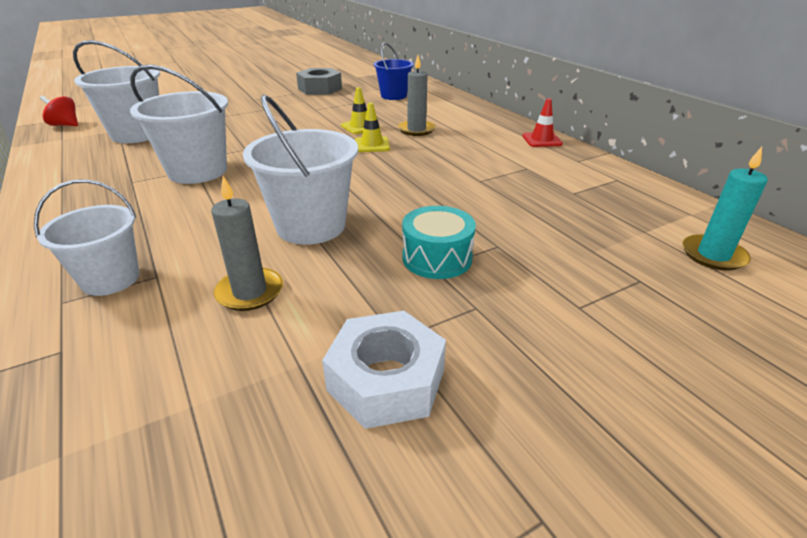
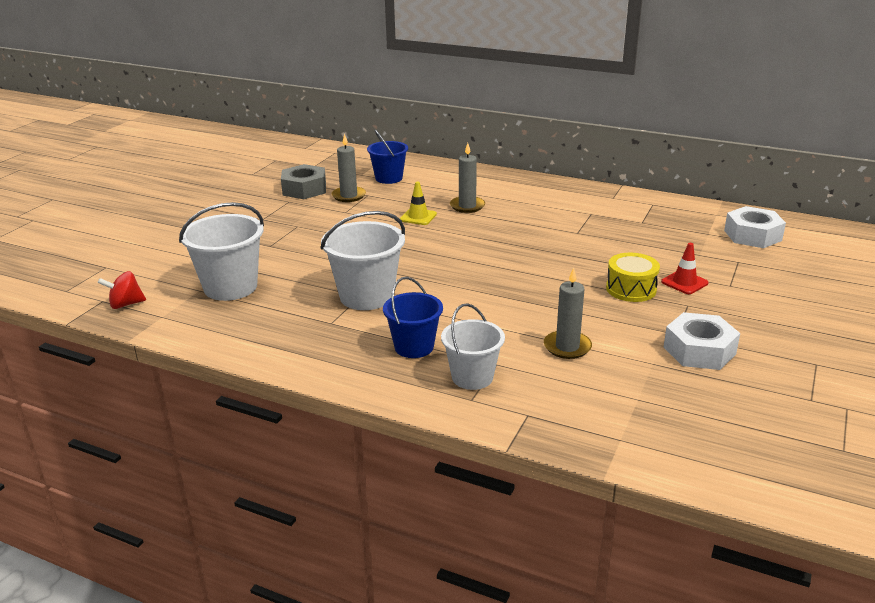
camera: 35 degrees left, 5 degrees down
white bucket [243,94,358,245] -> none
yellow traffic cone [355,103,390,152] -> none
turquoise drum [402,206,476,279] -> yellow drum [606,253,660,302]
red traffic cone [522,98,563,147] -> red traffic cone moved to [661,243,708,294]
turquoise candle [682,147,768,271] -> white nut [724,206,786,248]
none -> grey candle [331,133,366,202]
none -> blue bucket [383,277,443,358]

